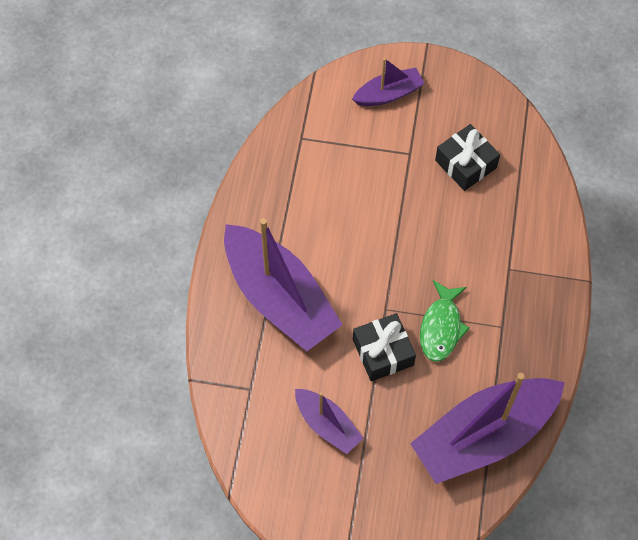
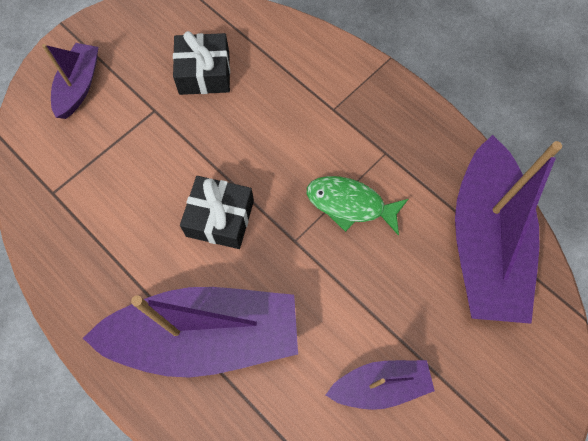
camera: 55 degrees left, 5 degrees up
black gift [353,313,416,381] -> black gift moved to [180,176,254,249]
green fish [420,280,470,362] -> green fish turned 150 degrees clockwise [307,176,408,236]

